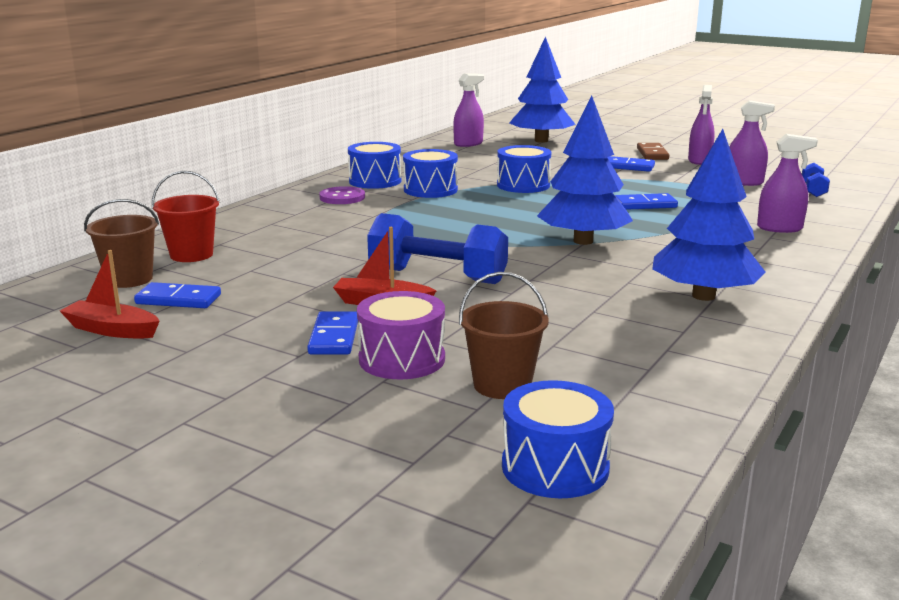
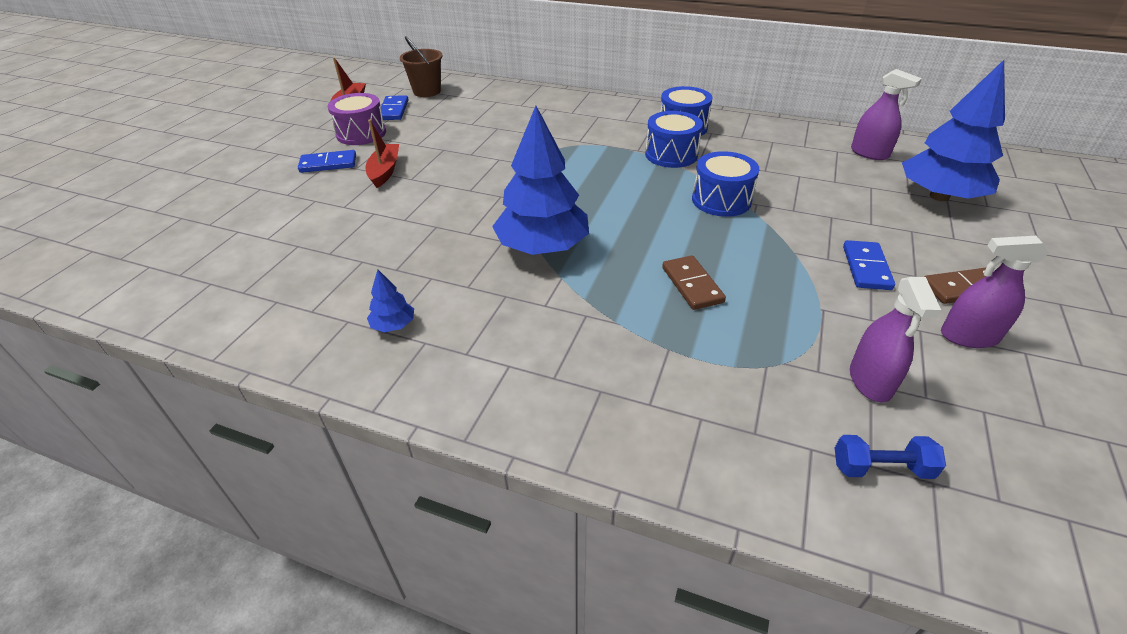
camera: 80 degrees right, 20 degrees up
red bucket [152,171,220,262] -> none
purple button [319,186,365,204] -> none
purple drum [357,291,445,379] -> purple drum moved to [328,93,386,145]
blue dumbbell [367,213,508,284] -> none
brown bucket [459,272,549,399] -> none
blue drum [502,380,614,498] -> none
blue domino [615,193,678,210] -> brown domino [662,255,726,310]
blue tree [652,129,766,301] -> blue tree [367,269,414,333], size x0.42
purple spray bottle [757,134,818,233] -> none

